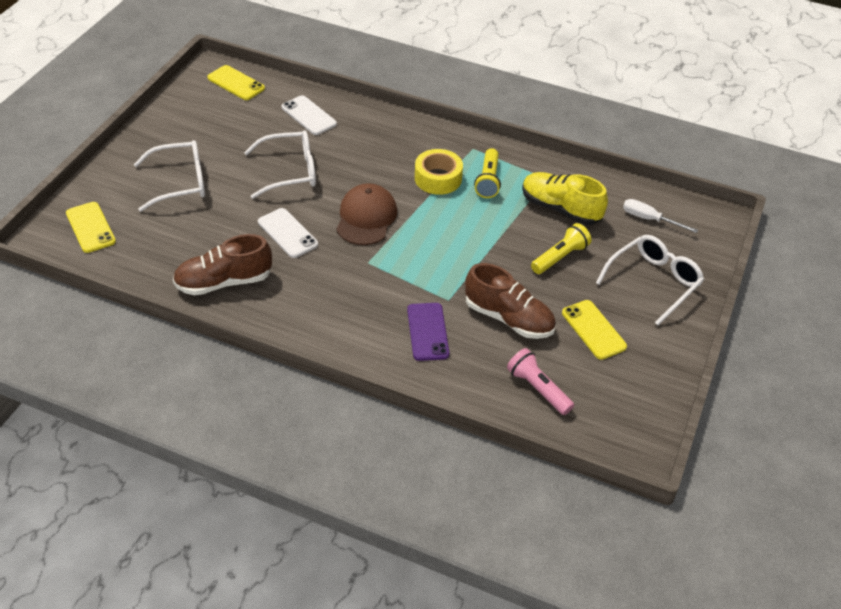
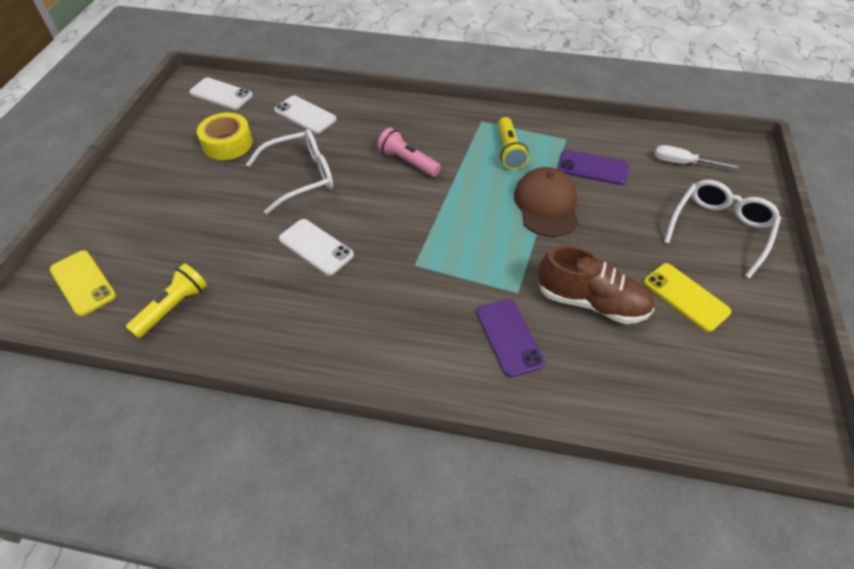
camera: 10 degrees left, 5 degrees up
white glasses [134,140,205,212] -> none
brown shoe [173,234,272,296] -> none
yellow phone [207,65,265,100] -> white phone [189,78,253,110]
brown cap [336,183,397,245] -> brown cap moved to [514,167,578,237]
yellow tape [415,149,463,195] -> yellow tape moved to [197,113,253,160]
pink flashlight [507,348,574,415] -> pink flashlight moved to [377,127,441,177]
yellow shoe [522,172,608,225] -> purple phone [557,150,629,185]
yellow flashlight [531,223,591,274] -> yellow flashlight moved to [126,263,207,338]

